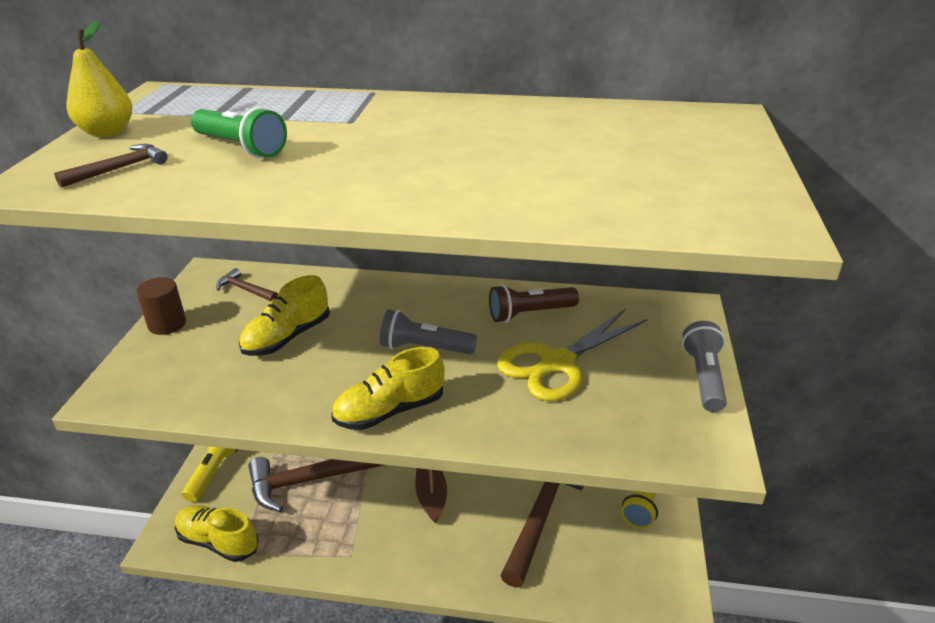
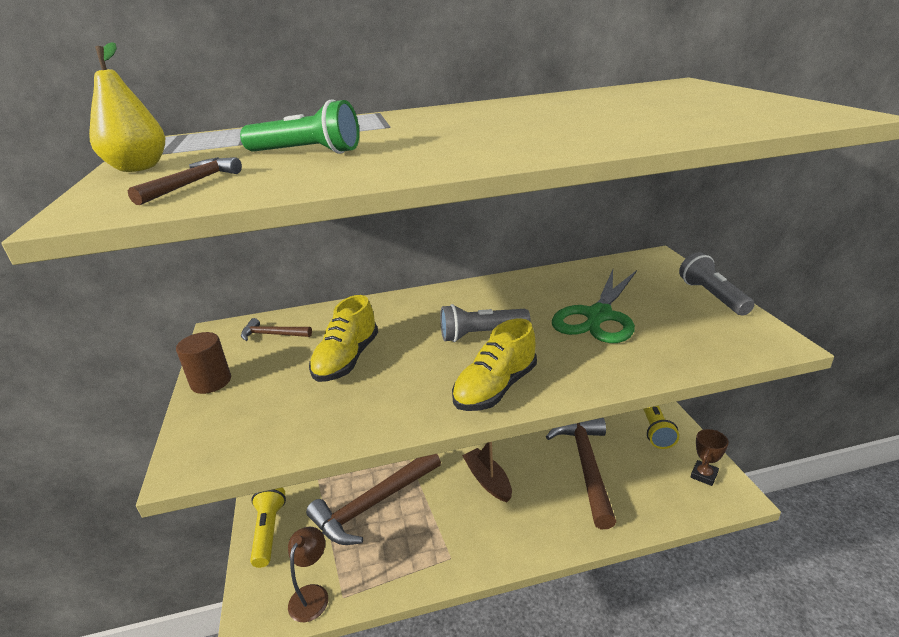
camera: 20 degrees left, 5 degrees down
yellow shoe [175,505,259,562] -> brown lamp [288,527,328,622]
brown flashlight [489,285,579,323] -> none
yellow scissors [497,309,647,401] -> green scissors [552,270,637,343]
none -> brown trophy [691,429,729,486]

